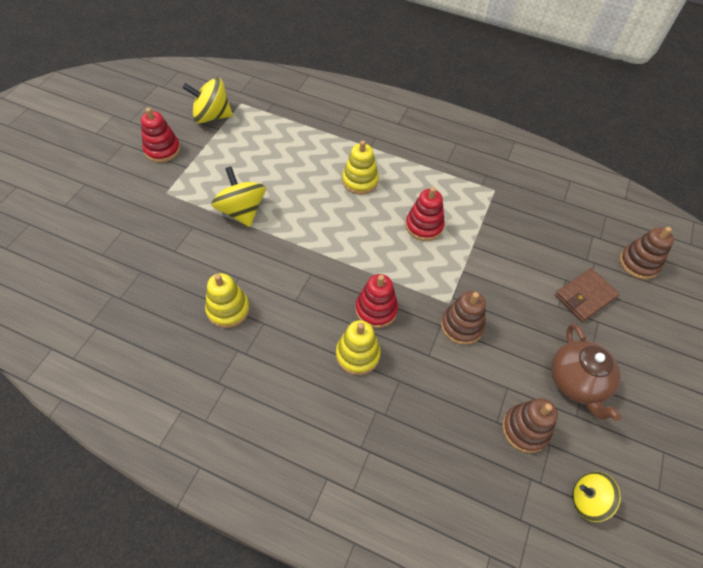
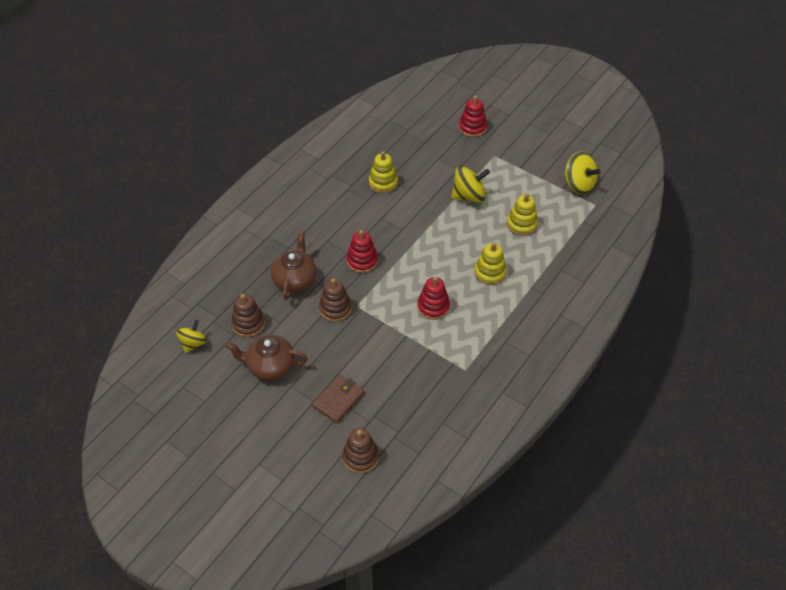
camera: 105 degrees right, 5 degrees down
red stacking toy [141,108,180,163] -> red stacking toy moved to [459,96,487,137]
yellow spinning top [182,78,233,124] -> yellow spinning top turned 120 degrees clockwise [564,152,601,195]
yellow stacking toy [336,320,381,375] -> yellow stacking toy moved to [507,193,538,236]
brown wallet [555,268,620,322] -> brown wallet turned 60 degrees clockwise [312,374,364,423]
none -> brown teapot [271,231,317,300]

